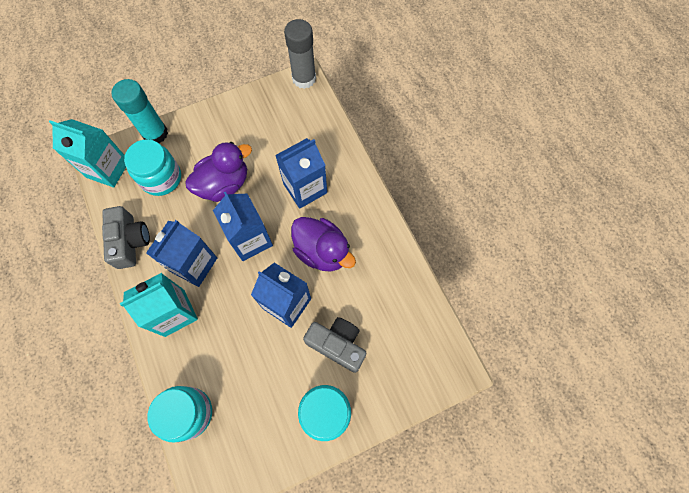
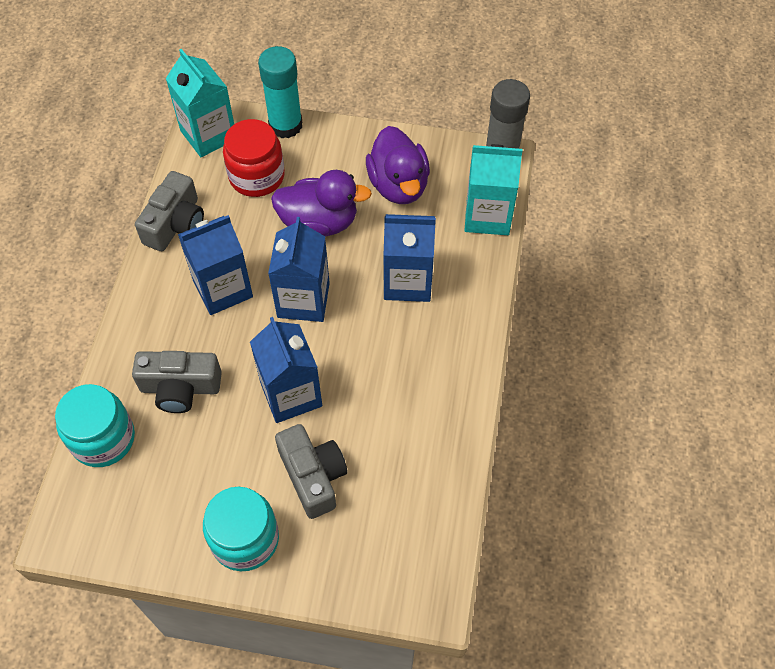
camera: 35 degrees right, 10 degrees down
turquoise carton [120,273,198,337] -> turquoise carton moved to [465,144,523,235]
turquoise jar [124,139,181,196] -> red jar [223,119,285,197]
purple duck [291,217,356,272] -> purple duck moved to [366,126,430,204]
none -> grey camera [132,351,222,413]

